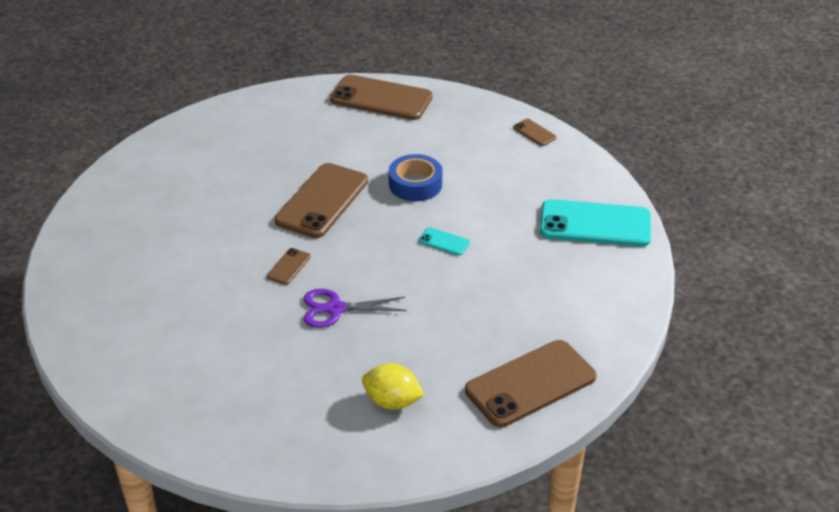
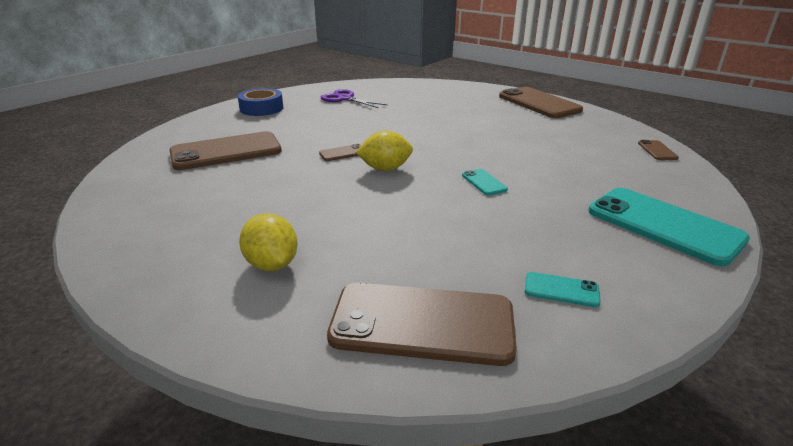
camera: 40 degrees right, 10 degrees down
brown phone [275,163,368,238] -> brown phone moved to [170,131,282,170]
purple scissors [304,289,407,328] -> purple scissors moved to [321,89,388,108]
blue tape [389,154,442,201] -> blue tape moved to [238,88,284,116]
none -> yellow lemon [356,131,413,171]
none -> turquoise phone [525,272,601,307]

